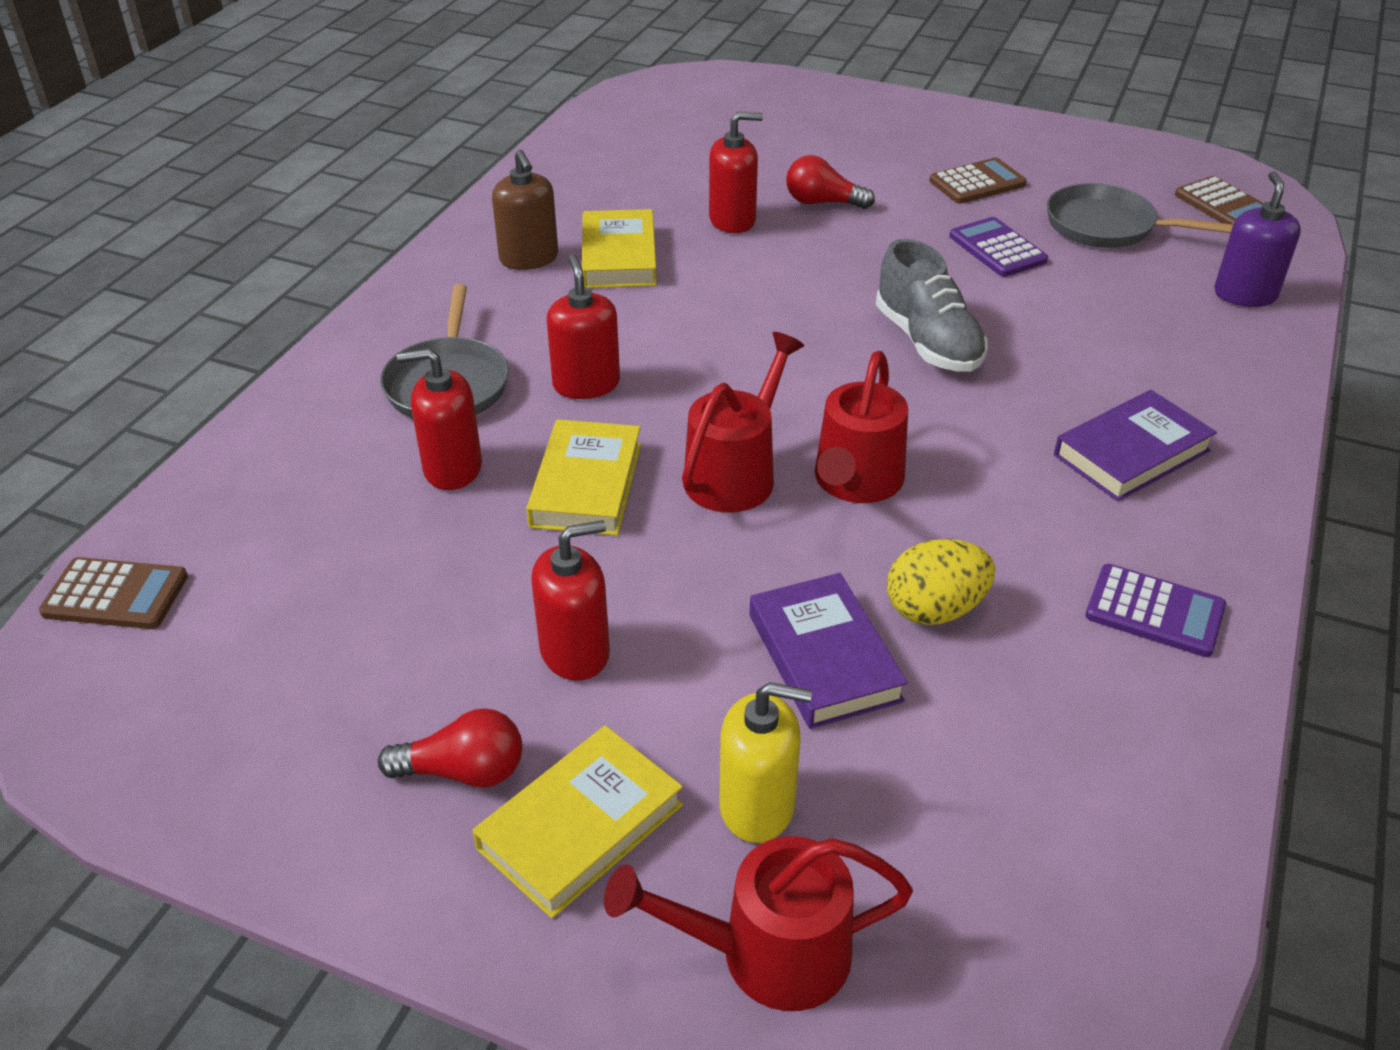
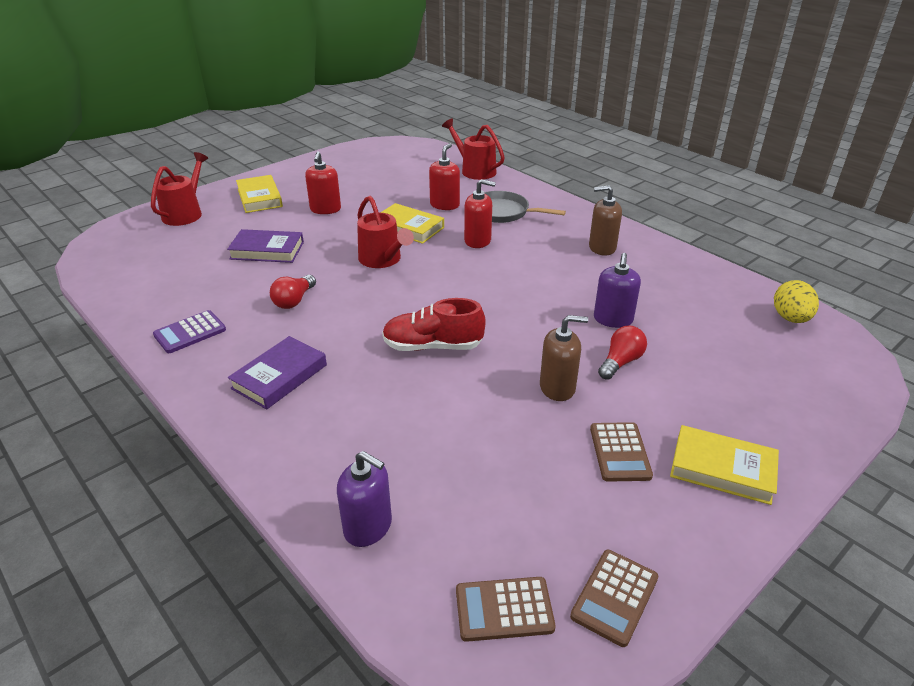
camera: 115 degrees right, 5 degrees down
brown calculator [39,557,188,629] -> brown calculator moved to [570,550,658,647]
red light bulb [378,708,522,788] -> red light bulb moved to [270,275,316,309]
yellow book [582,209,657,288] -> yellow book moved to [670,425,779,505]
red soap dispenser [709,112,763,233] -> purple soap dispenser [594,253,641,328]
yellow soap dispenser [720,682,812,843] -> none
red watering can [815,351,908,503] -> red watering can moved to [442,118,505,180]
grey shoe [876,239,988,372] -> red shoe [382,298,486,351]
yellow egg [887,539,995,625] -> yellow egg moved to [774,280,819,323]
purple calculator [950,217,1048,277] -> none
grey pan [1047,183,1233,248] -> none
purple book [1054,390,1217,501] -> purple book turned 45 degrees clockwise [228,336,327,409]
none -> brown soap dispenser [540,315,588,401]

